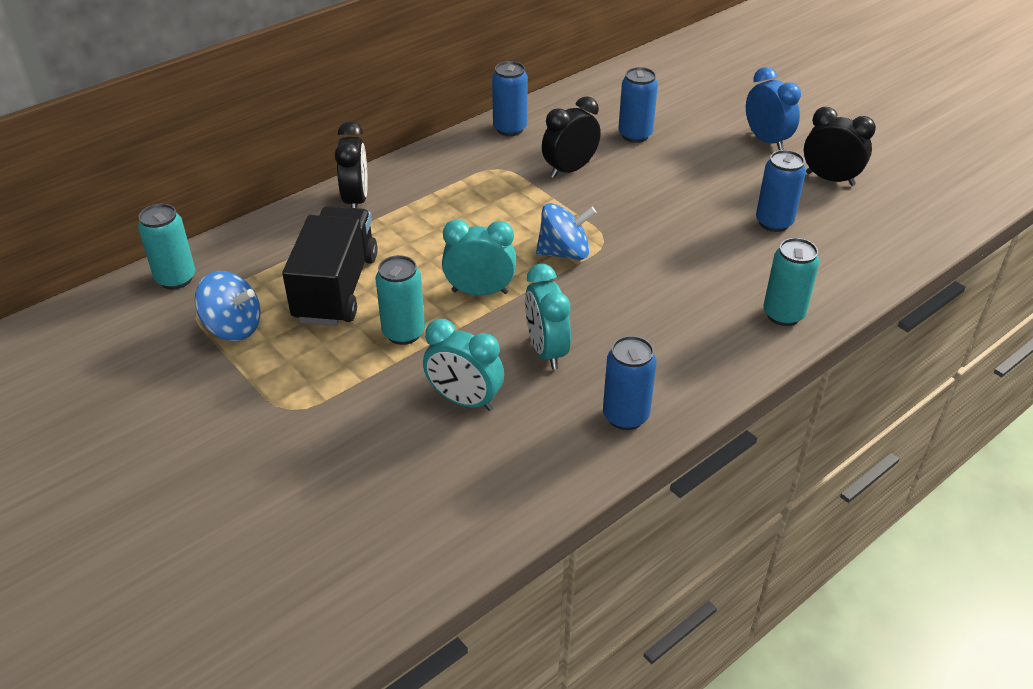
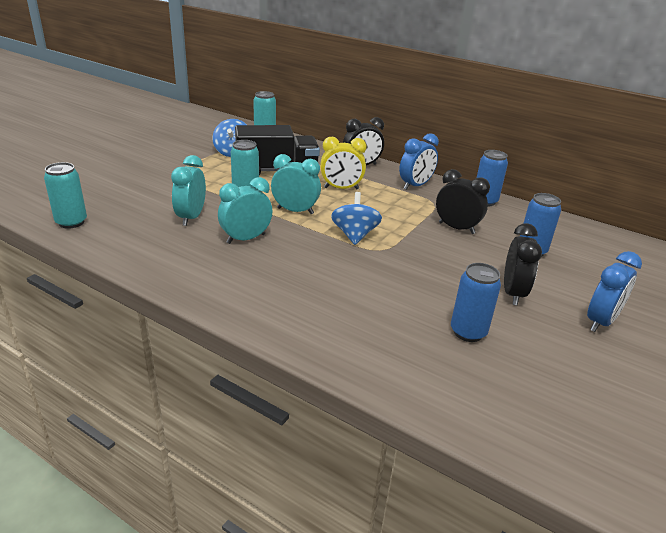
camera: 70 degrees right, 10 degrees down
turquoise clock [442,219,516,296] -> turquoise clock turned 60 degrees counterclockwise [271,154,321,214]
blue spinning top [536,203,597,260] -> blue spinning top turned 150 degrees counterclockwise [331,192,382,245]
blue can [603,336,657,430] -> none
turquoise can [763,238,819,326] -> turquoise can moved to [44,162,87,229]
black clock [804,107,876,186] -> black clock moved to [504,223,542,305]
none -> yellow clock [321,137,367,190]
none -> blue clock [399,133,439,190]

